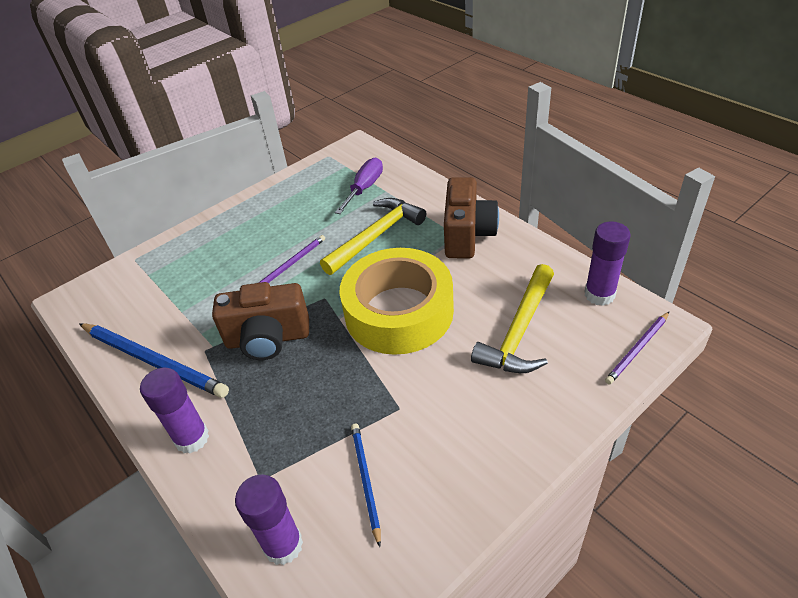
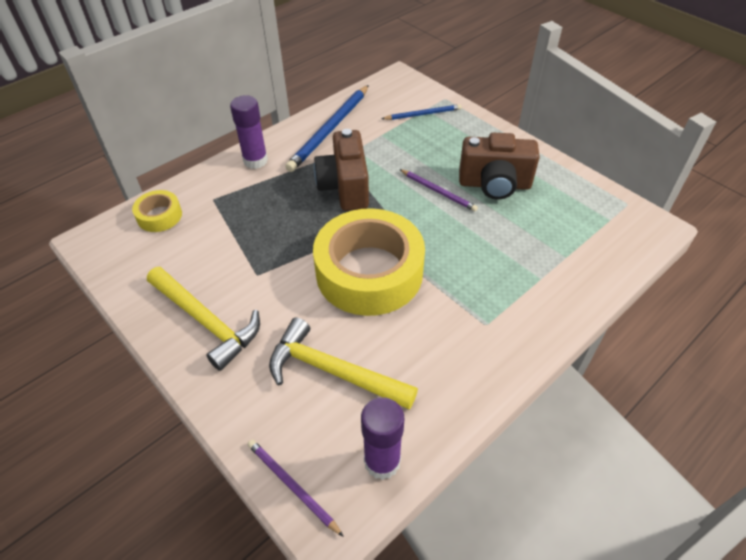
camera: 85 degrees right, 5 degrees up
purple glue stick [235,475,303,565] -> yellow tape [132,190,182,232]
yellow hammer [320,198,426,275] -> yellow hammer moved to [147,267,260,371]
purple screwdriver [335,158,383,214] -> none
blue pencil [351,423,381,547] -> blue pencil moved to [382,104,461,120]
brown camera [444,177,499,259] -> brown camera moved to [459,133,540,199]

